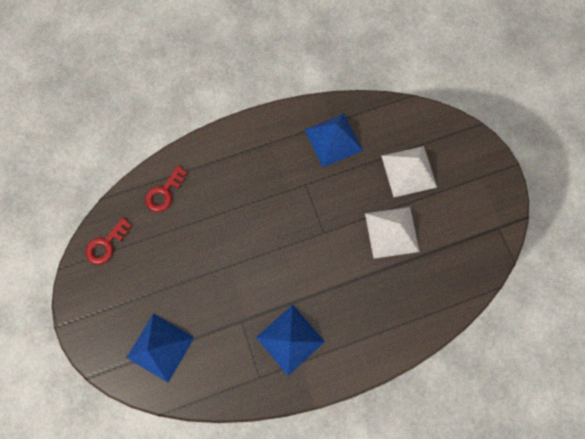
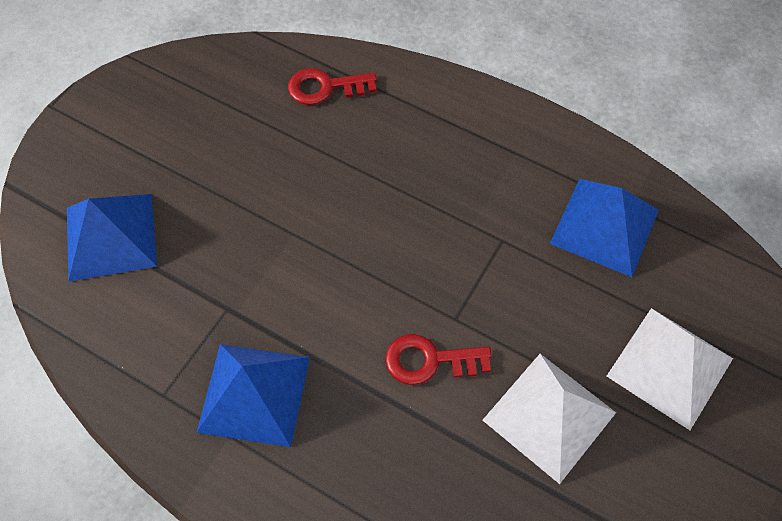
camera: 50 degrees right, 15 degrees down
red key [86,217,132,265] -> red key moved to [385,334,492,385]

